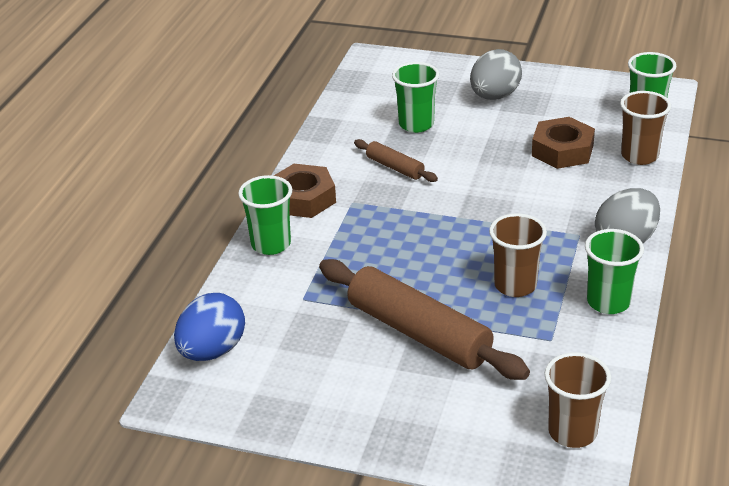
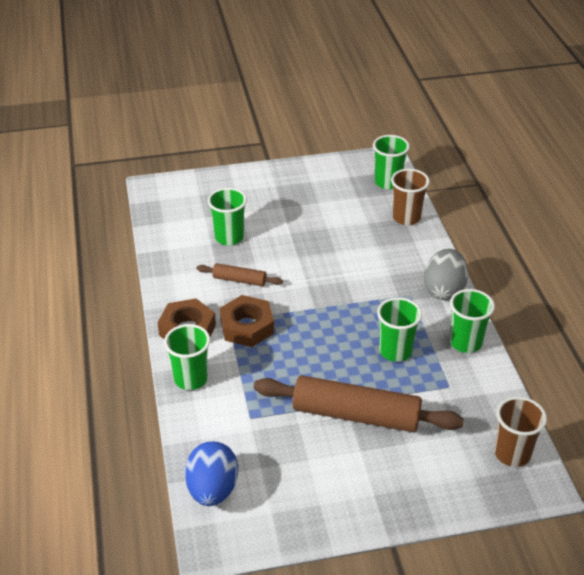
camera: 30 degrees left, 5 degrees up
grey egg [470,49,522,100] -> none
brown cup [489,213,547,297] -> green cup [377,297,422,362]
brown nut [532,117,595,169] -> brown nut moved to [220,295,274,347]

